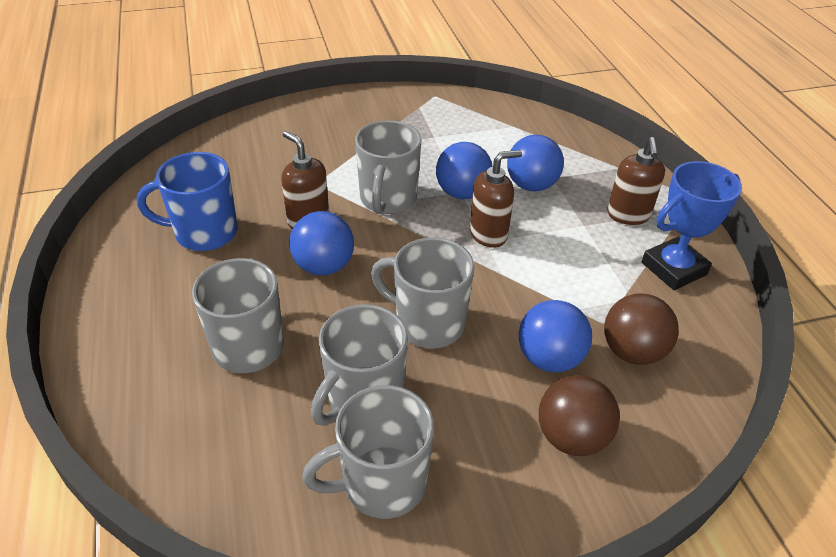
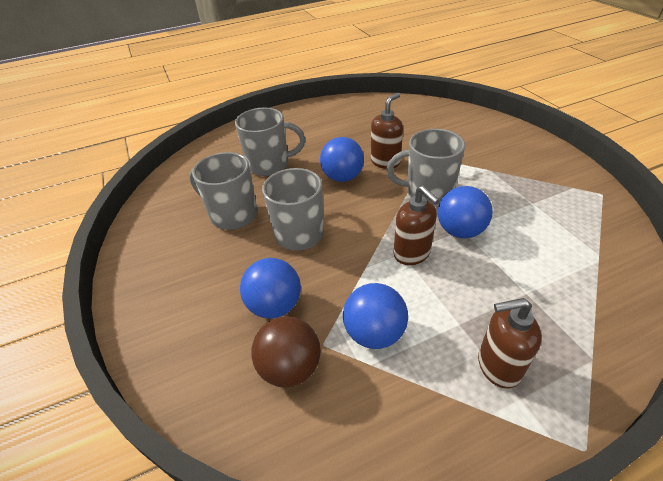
camera: 85 degrees right, 0 degrees up
blue mug [137,152,237,251] -> none
grey mug [302,385,434,519] -> none
blue ball [507,135,564,191] -> blue ball moved to [343,283,408,349]
brown ball [539,375,620,456] -> none
blue trophy [642,161,742,290] -> none

